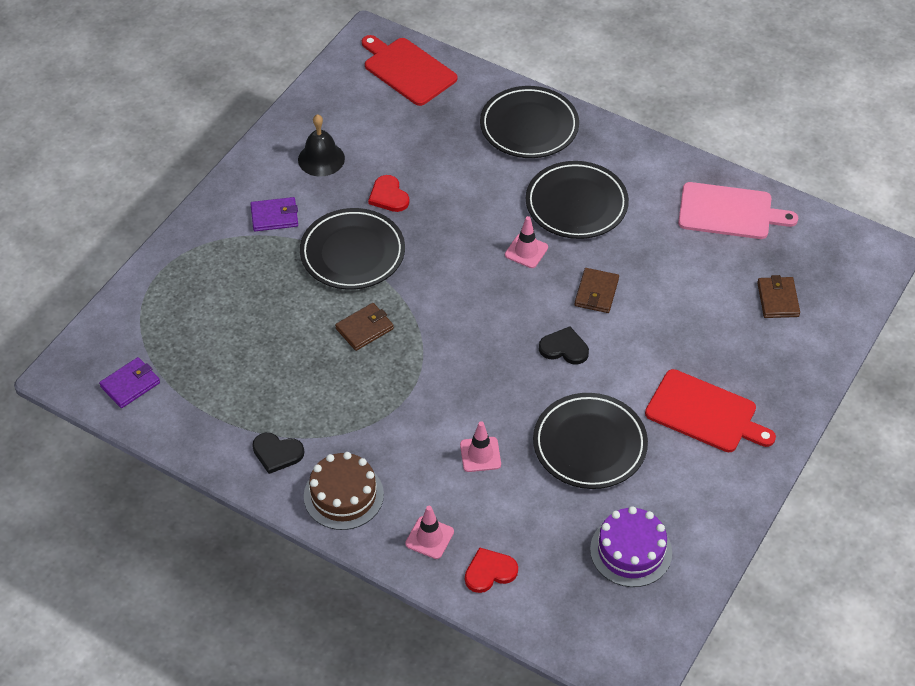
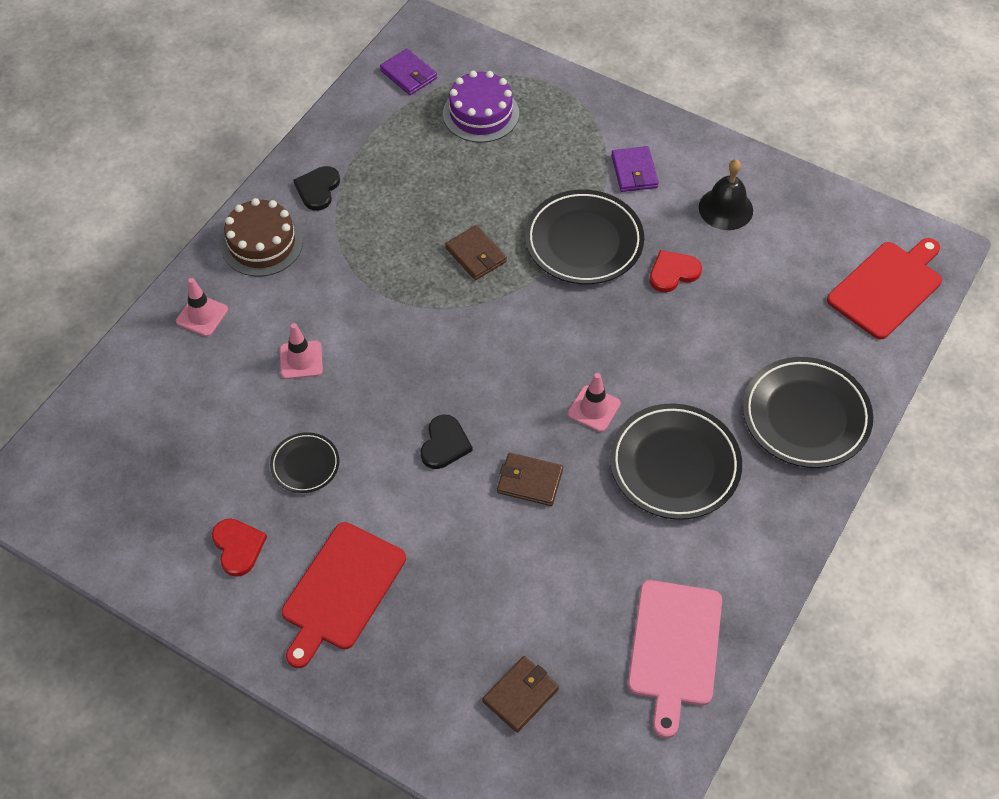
camera: 90 degrees right, 5 degrees up
red heart [465,547,518,593] -> red heart moved to [212,518,267,577]
black plate [533,393,648,489] -> black plate [270,432,339,493], size x0.52
purple cake [590,506,672,587] -> purple cake moved to [443,71,519,143]
brown wallet [757,275,800,318] -> brown wallet turned 45 degrees counterclockwise [482,656,559,733]

